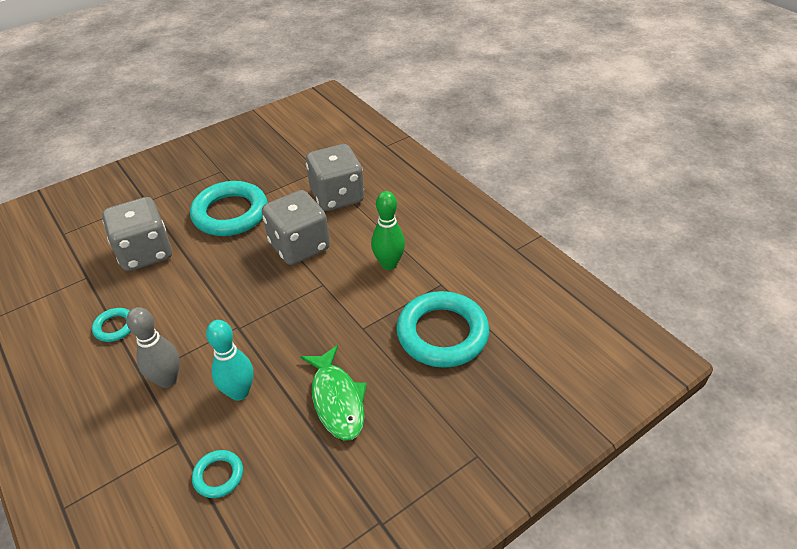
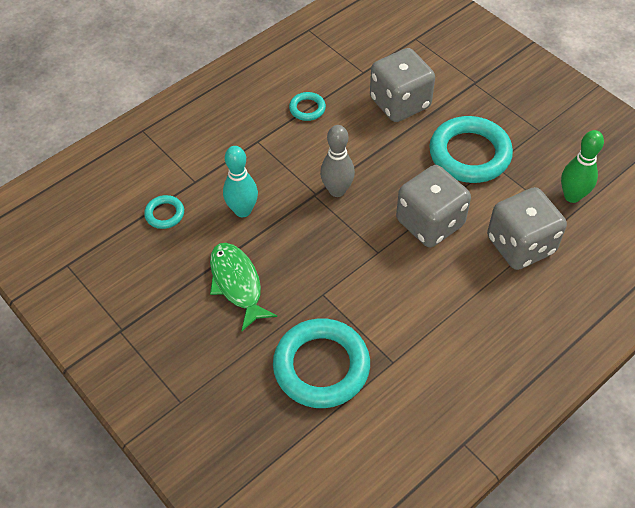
camera: 85 degrees right, 10 degrees up
grey bowling pin [126,307,180,388] -> grey bowling pin moved to [320,125,355,197]
green fish [300,345,367,441] -> green fish turned 90 degrees clockwise [210,243,277,331]
green bowling pin [371,191,405,270] -> green bowling pin moved to [561,130,604,203]

